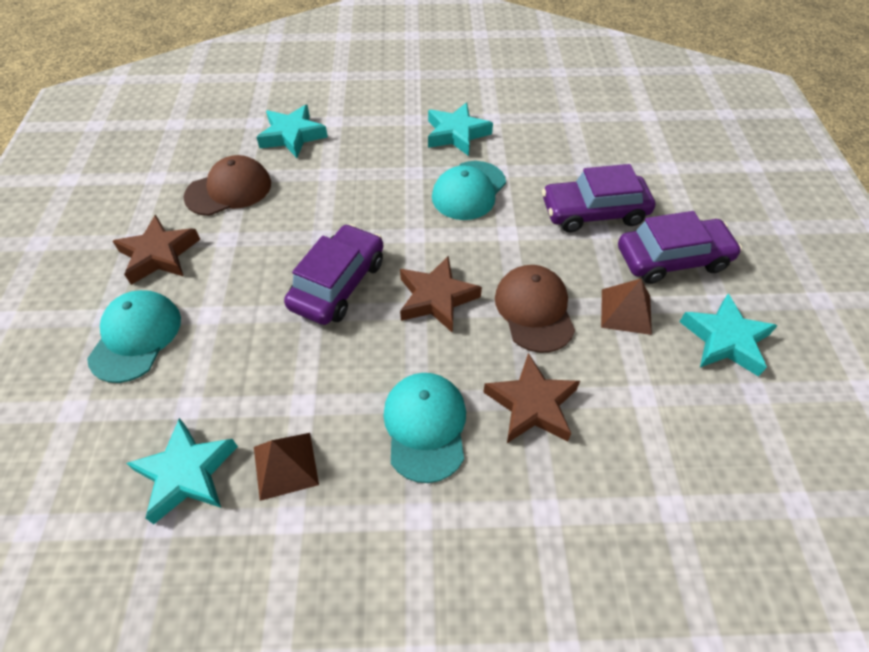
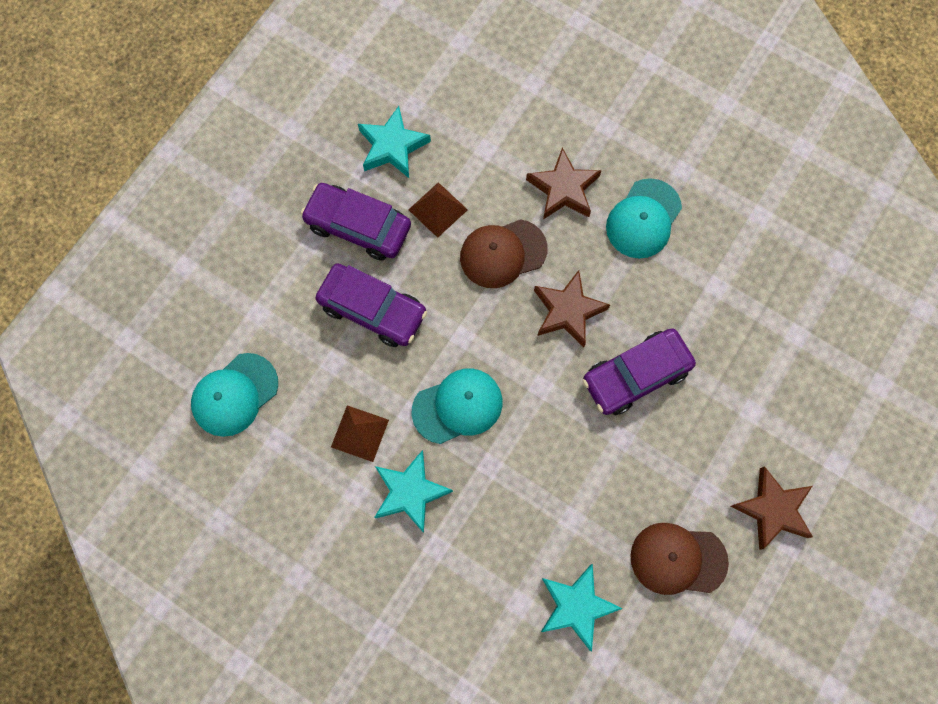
camera: 145 degrees left, 20 degrees up
turquoise cap [87,290,181,383] -> turquoise cap moved to [191,353,278,437]
turquoise star [126,418,238,524] -> none
brown pyramid [254,433,319,501] -> brown pyramid moved to [331,405,389,462]
brown cap [495,265,575,353] -> brown cap turned 45 degrees clockwise [460,219,548,288]

